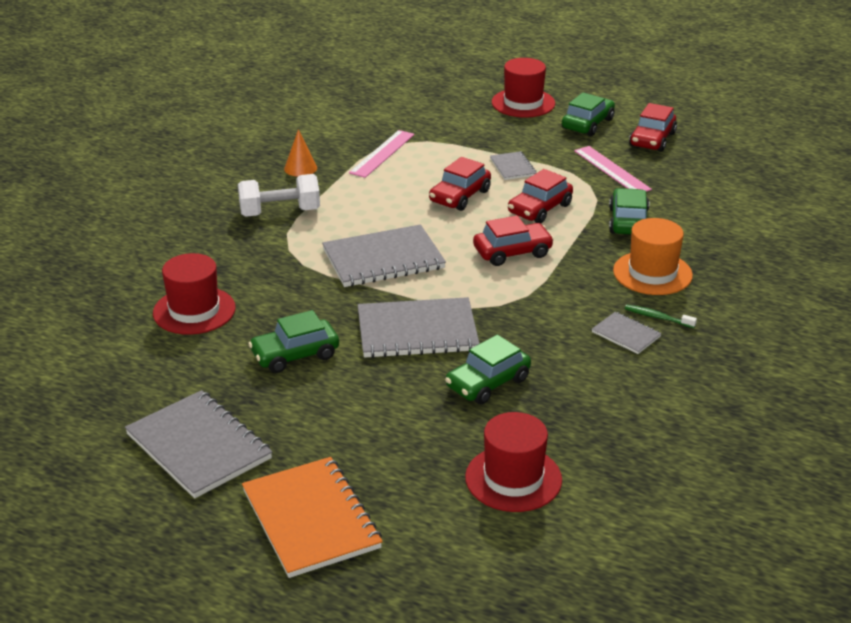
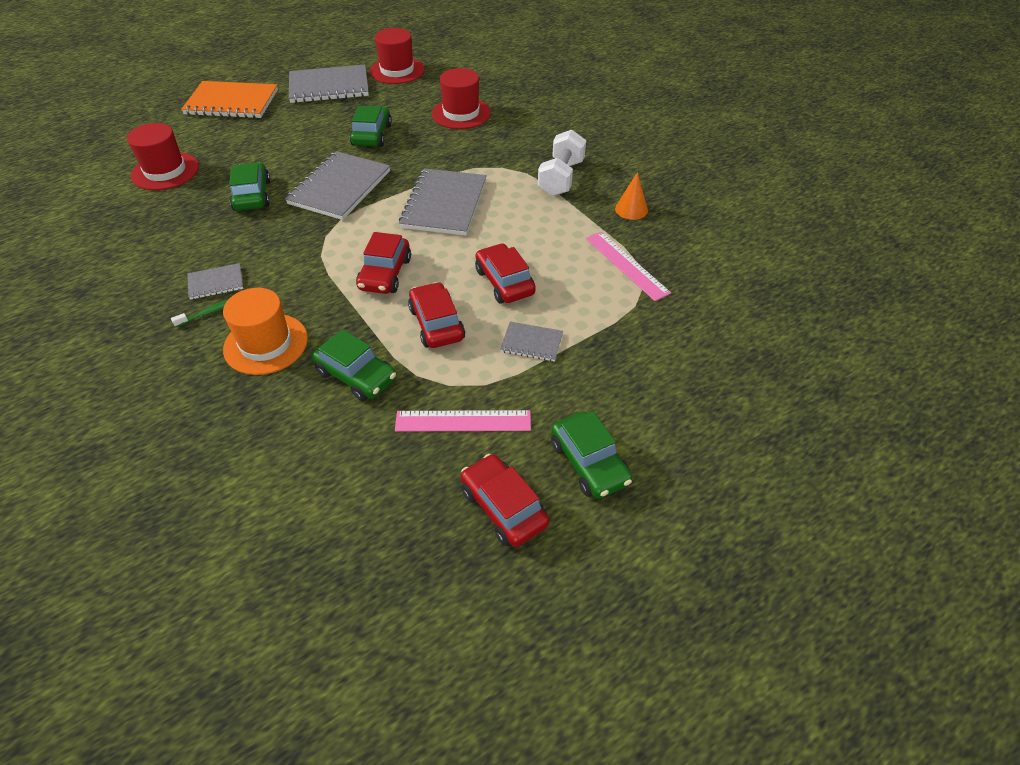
camera: 120 degrees right, 15 degrees up
red hat [492,58,555,118] -> red hat moved to [370,28,425,84]

